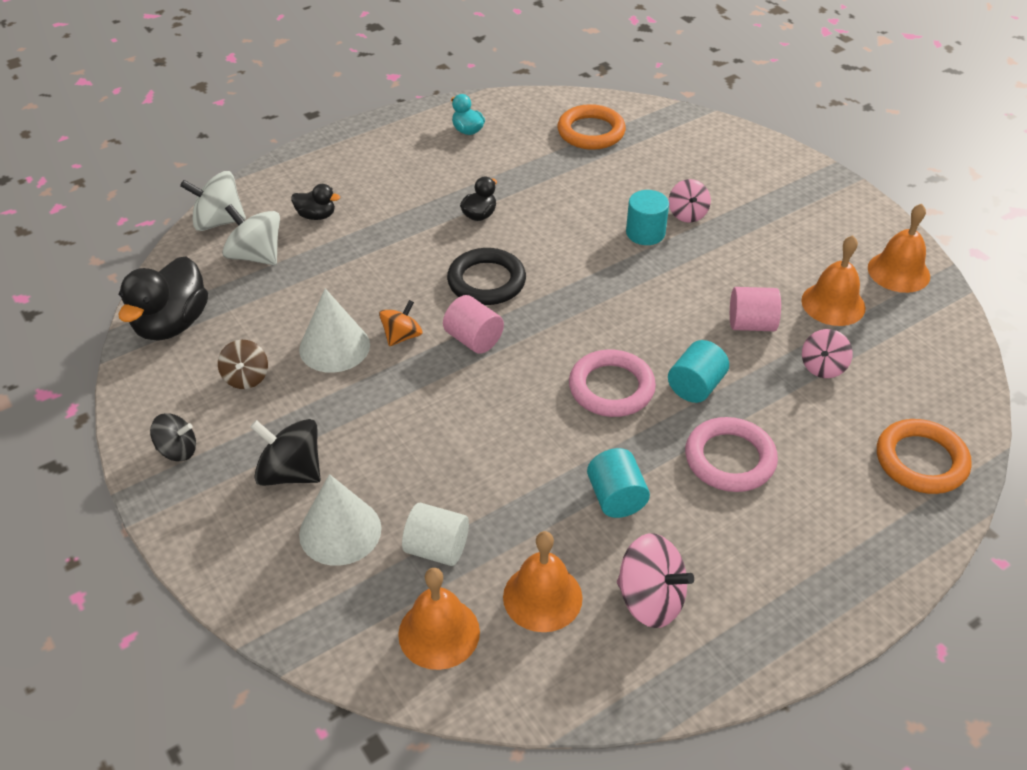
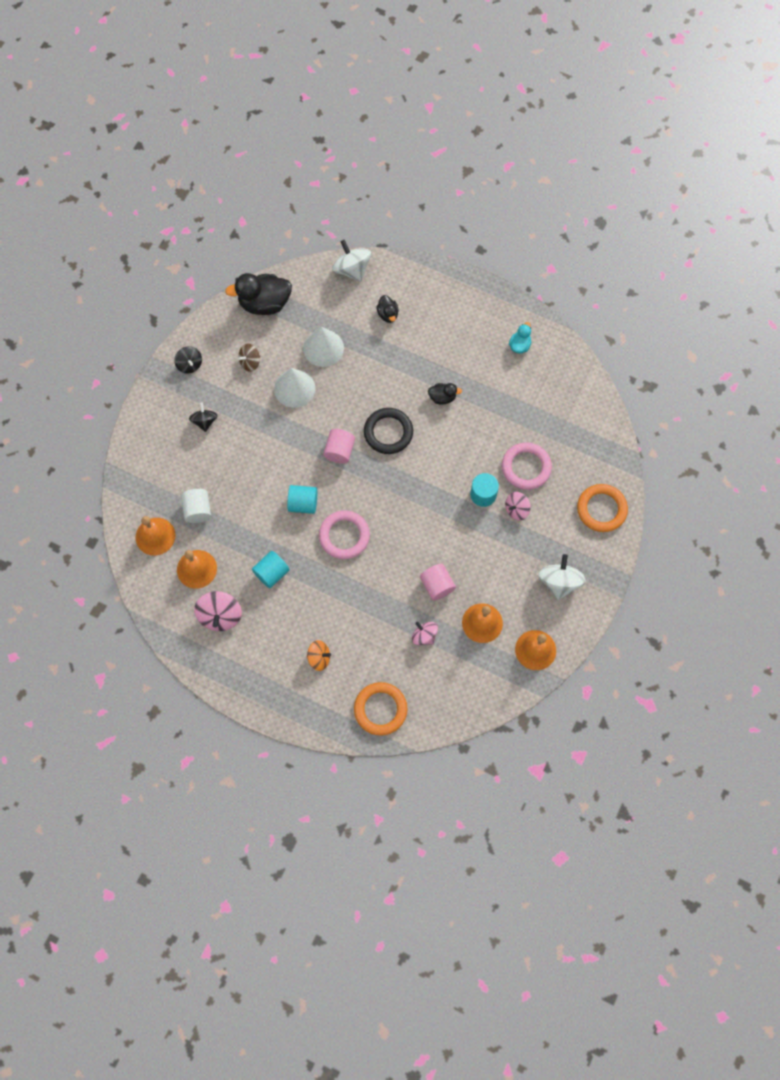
camera: 60 degrees right, 25 degrees up
white spinning top [222,204,280,265] -> white spinning top moved to [539,554,586,600]
black spinning top [250,419,321,486] -> black spinning top [189,403,218,432], size x0.64
white cone [299,474,381,566] -> white cone moved to [303,326,344,367]
orange spinning top [379,300,423,346] -> orange spinning top moved to [307,640,331,671]
orange ring [558,104,626,150] -> orange ring moved to [577,484,628,532]
turquoise cylinder [668,340,729,403] -> turquoise cylinder moved to [287,485,317,514]
pink ring [685,417,778,492] -> pink ring moved to [502,443,552,490]
pink spinning top [802,329,853,378] -> pink spinning top turned 45 degrees clockwise [412,622,438,645]

